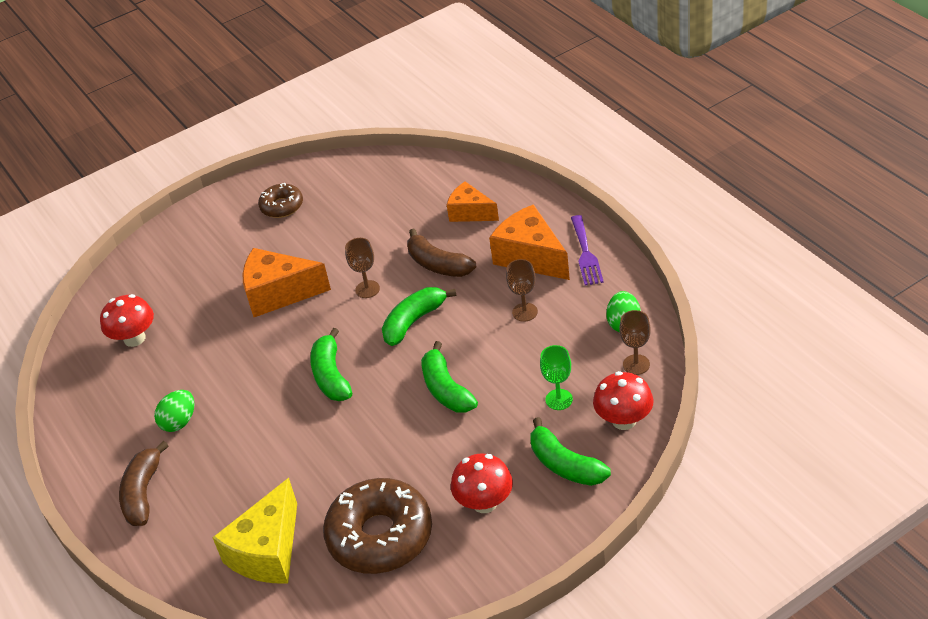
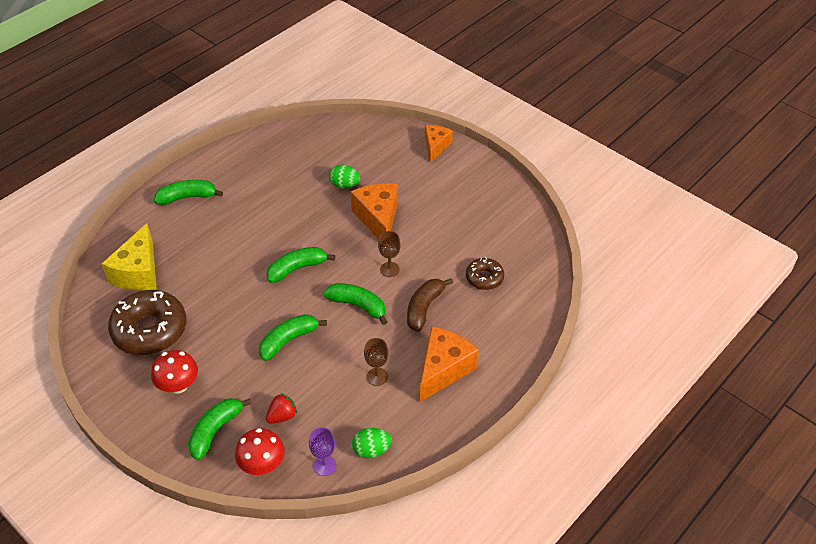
camera: 70 degrees right, 5 degrees up
red mushroom [100,294,154,347] -> none
brown banana [119,441,169,526] -> green banana [154,180,223,205]
green egg [154,390,195,432] -> green egg moved to [329,165,360,188]
yellow cheese [212,478,297,583] -> yellow cheese turned 90 degrees counterclockwise [102,223,157,291]
brown donut [258,183,303,218] -> brown donut moved to [466,257,504,290]
orange cheese [447,181,499,222] -> orange cheese moved to [425,125,453,162]
green goblet [540,345,573,410] -> red strawberry [266,393,297,424]
purple fork [571,215,604,286] -> none
brown goblet [620,310,651,375] -> purple goblet [309,427,336,476]

